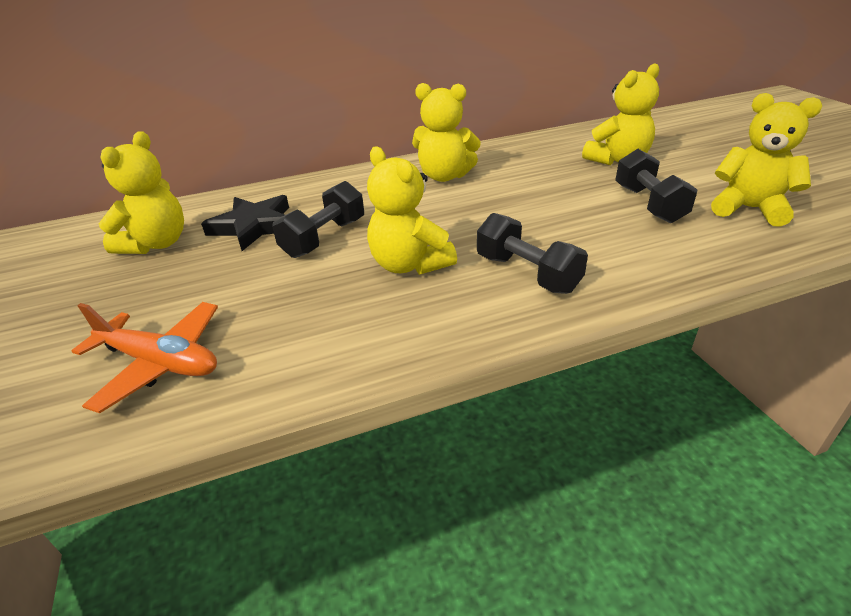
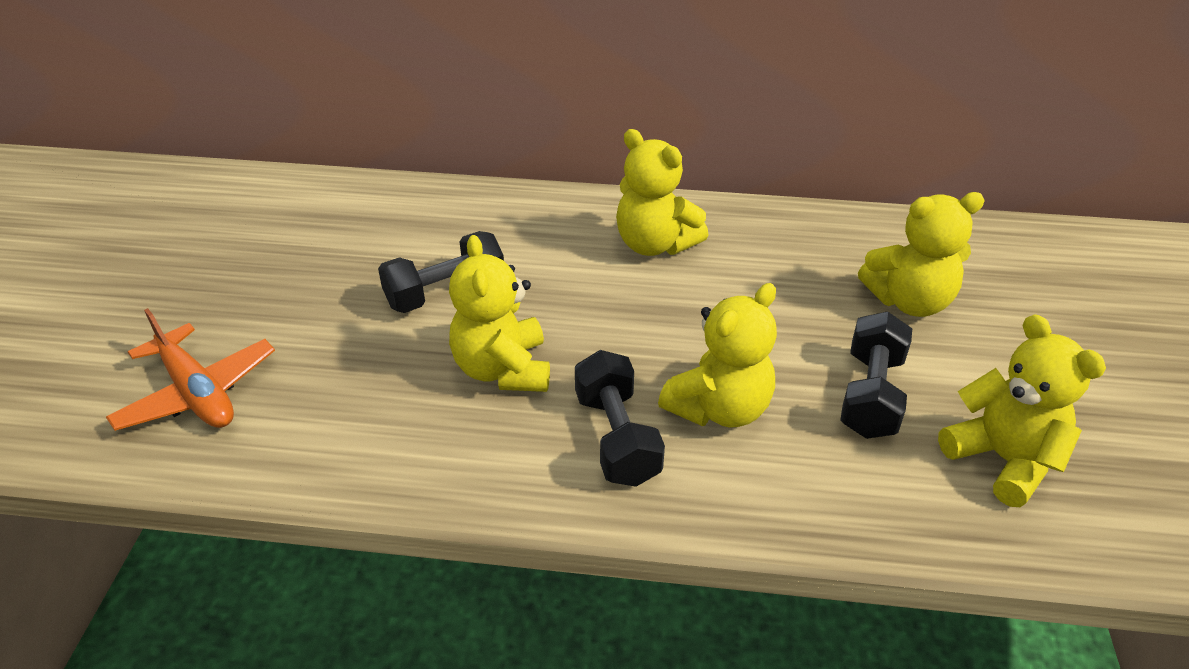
camera: 25 degrees right, 5 degrees up
yellow teddy bear [99,131,184,254] -> yellow teddy bear moved to [658,283,777,427]
black star [201,195,289,251] -> none

